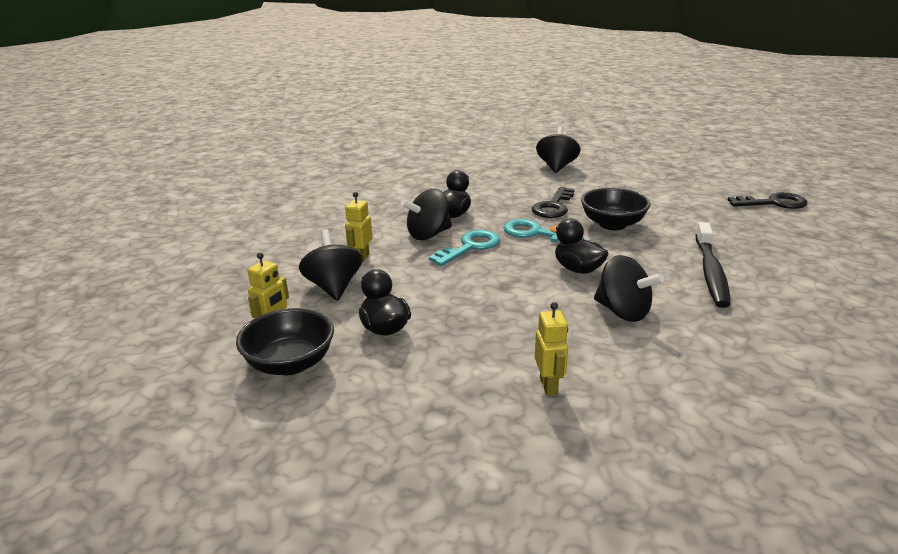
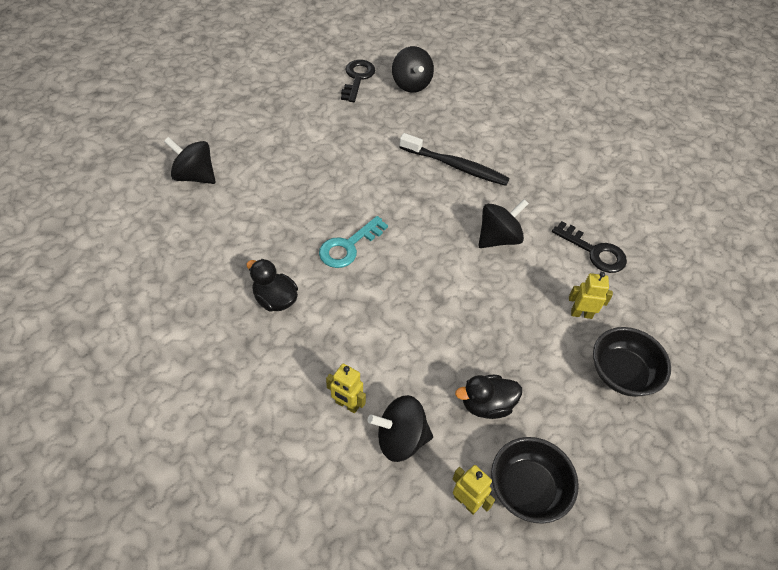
camera: 80 degrees left, 25 degrees up
black spinning top [401,189,452,240] -> black spinning top moved to [392,46,434,93]
turquoise key [429,230,500,266] -> none
black key [532,187,575,218] -> black key moved to [552,221,627,273]
black duck [550,218,609,274] -> none
black bowl [581,188,650,230] -> black bowl moved to [593,327,671,397]

